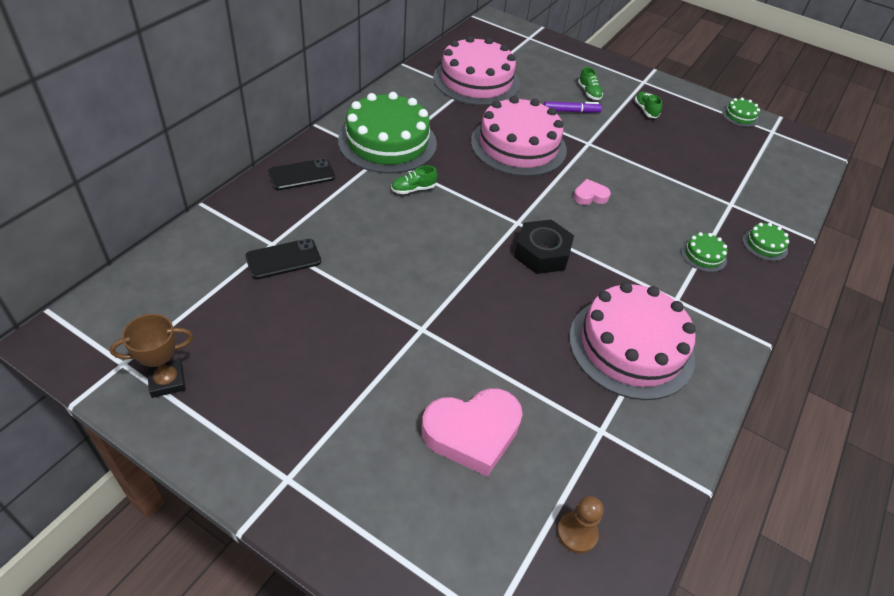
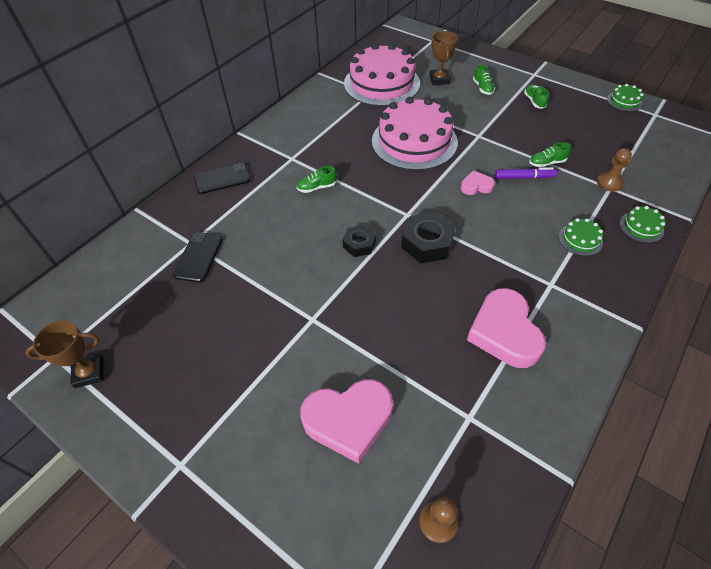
camera: 10 degrees right, 5 degrees up
black phone [245,238,321,279] -> black phone turned 60 degrees counterclockwise [173,232,223,282]
green cake [338,92,437,173] -> none
purple marker [543,102,602,113] -> purple marker moved to [495,167,557,179]
pink cake [569,282,696,400] -> pink heart [467,288,546,368]
none -> black nut [343,225,376,257]
none -> brown trophy [430,31,458,85]
none -> green shoe [529,142,571,167]
none -> brown pawn [597,148,632,192]

